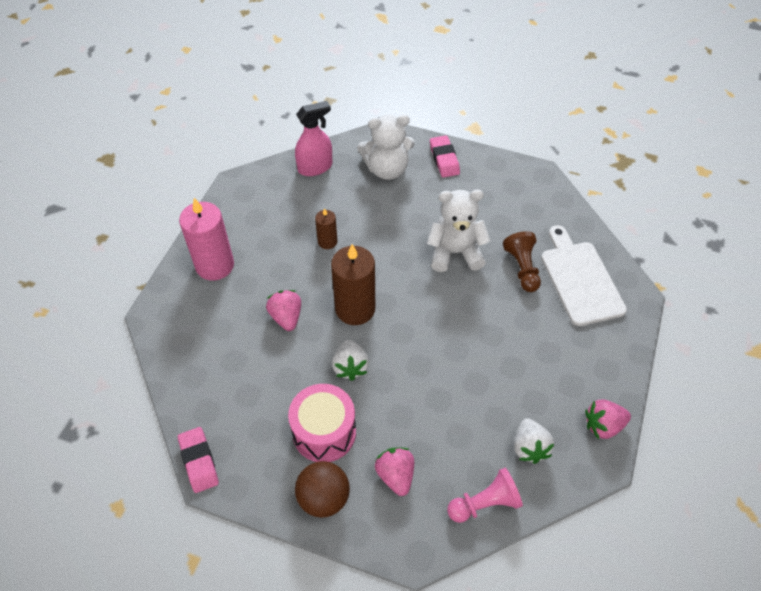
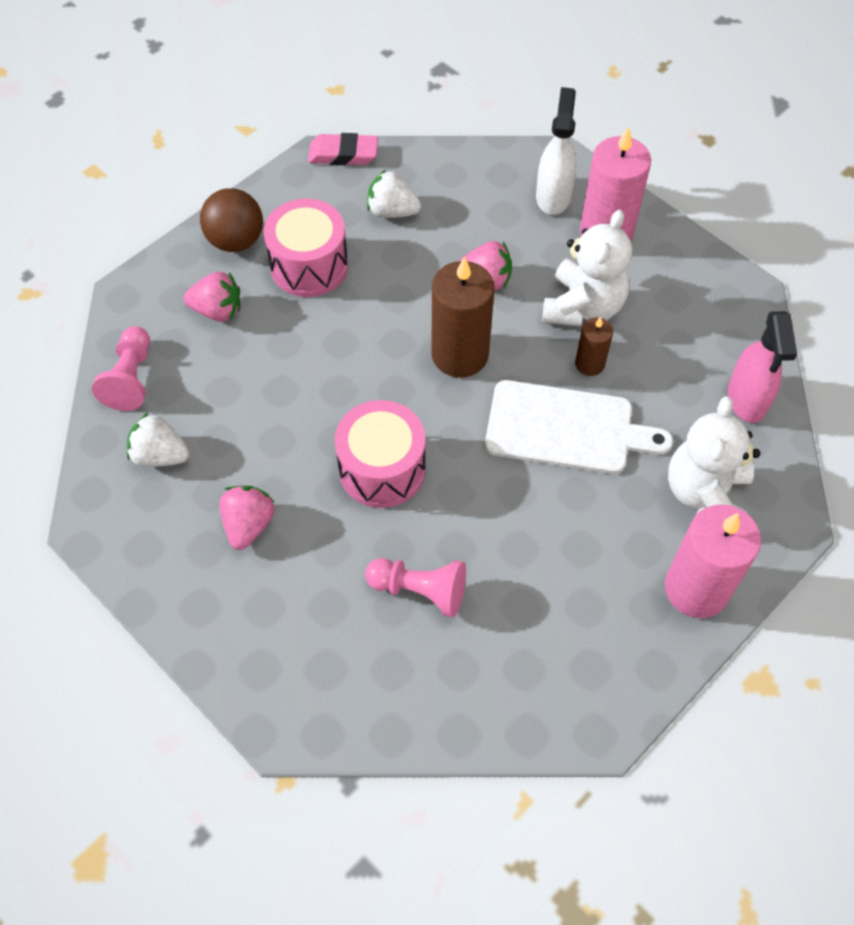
camera: 115 degrees right, 5 degrees up
white strawberry [332,340,369,381] -> white strawberry moved to [367,169,421,218]
white teddy bear [427,189,491,272] -> white teddy bear moved to [542,210,632,327]
pink eraser [430,135,460,178] -> pink candle [665,504,761,618]
brown pawn [503,231,541,292] -> pink pawn [365,558,466,617]
white cutting board [541,225,627,326] -> white cutting board moved to [485,380,673,474]
pink strawberry [585,399,631,439] -> pink strawberry moved to [220,486,275,550]
none -> pink drum [335,400,426,508]
none -> white spray bottle [536,87,577,215]

